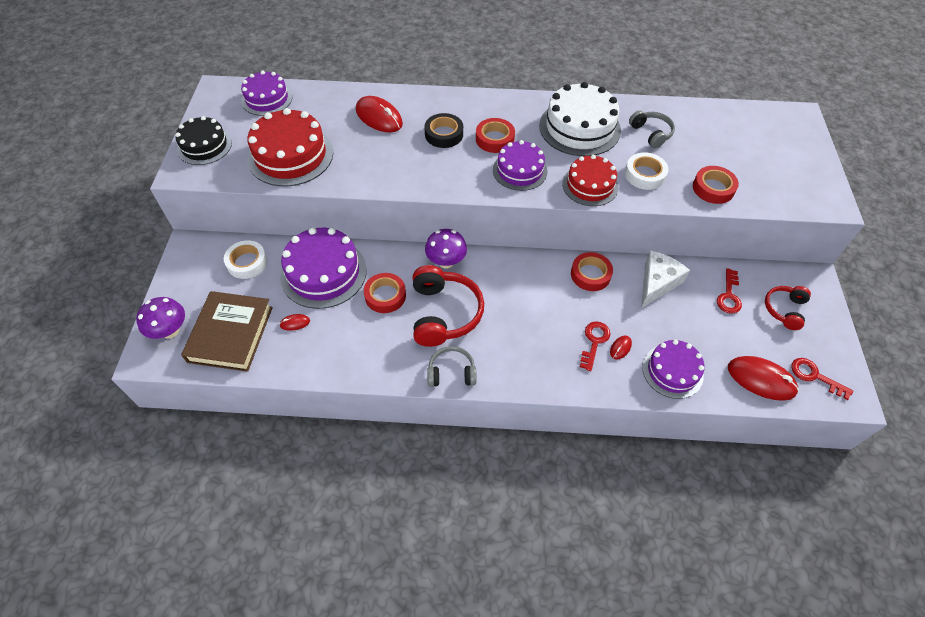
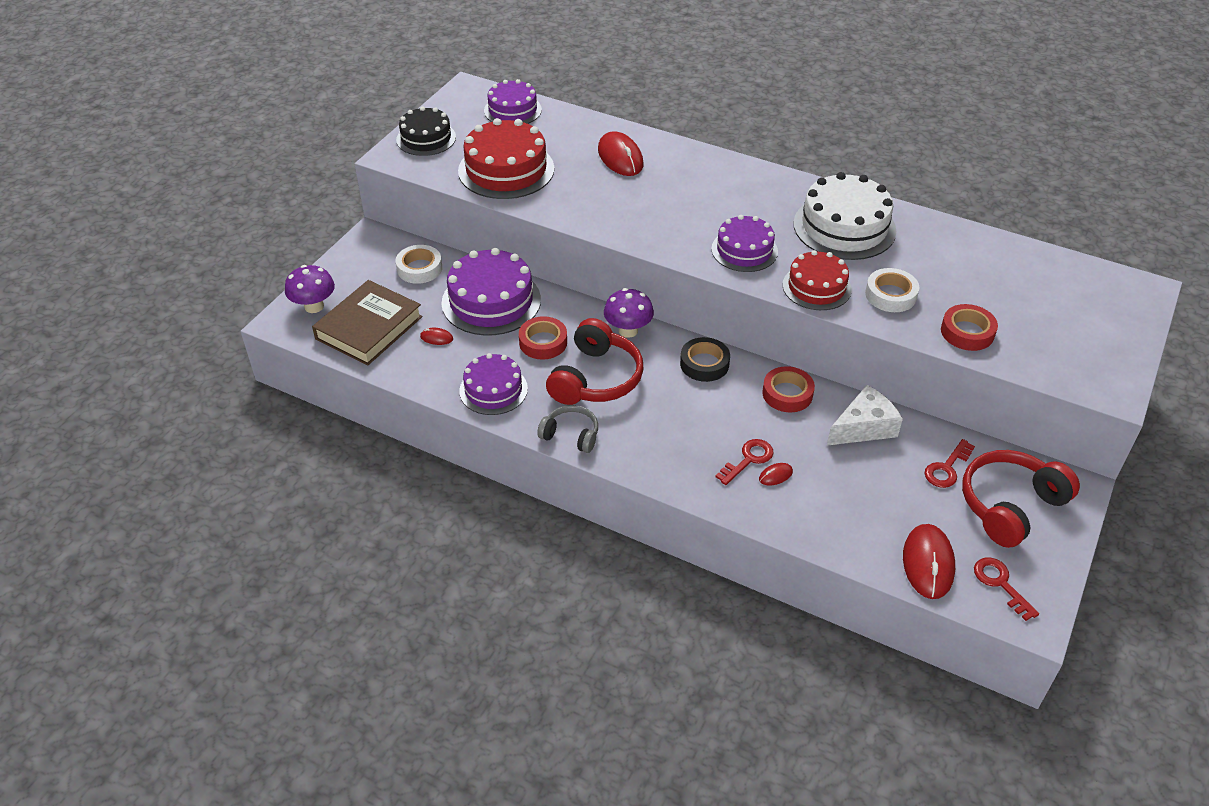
camera: 25 degrees right, 10 degrees down
black tape [424,113,463,148] -> black tape moved to [680,337,730,382]
red tape [476,118,515,153] -> none
grey headphones [629,110,675,148] -> none
purple cake [642,340,705,399] -> purple cake moved to [459,353,528,415]
red mouse [728,356,799,401] -> red mouse turned 45 degrees clockwise [903,524,955,599]
red headphones [765,286,811,330] -> red headphones [962,450,1080,548], size x1.74

